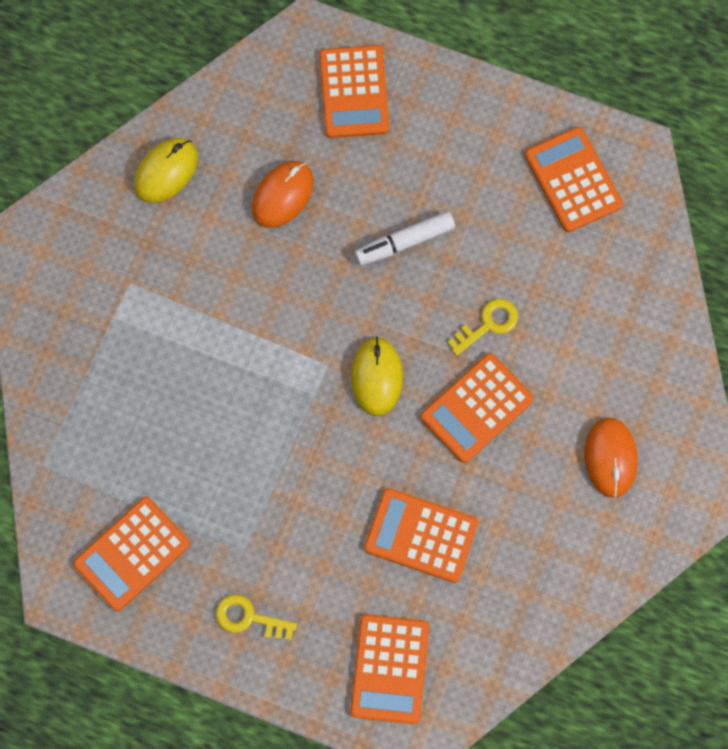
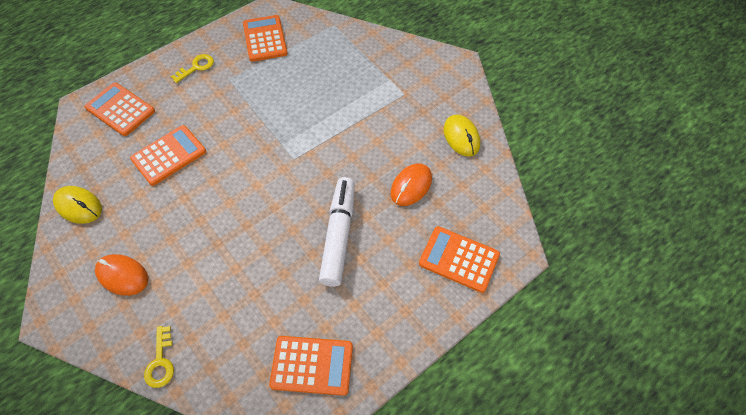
camera: 120 degrees right, 15 degrees down
orange mouse [252,161,314,228] -> orange mouse turned 60 degrees clockwise [390,163,432,206]
yellow mouse [351,337,403,416] -> yellow mouse moved to [53,186,102,224]
white marker [355,211,455,266] -> white marker [319,177,355,287], size x1.54
orange calculator [420,353,534,463] -> none
yellow key [447,299,518,356] -> yellow key moved to [144,326,174,388]

